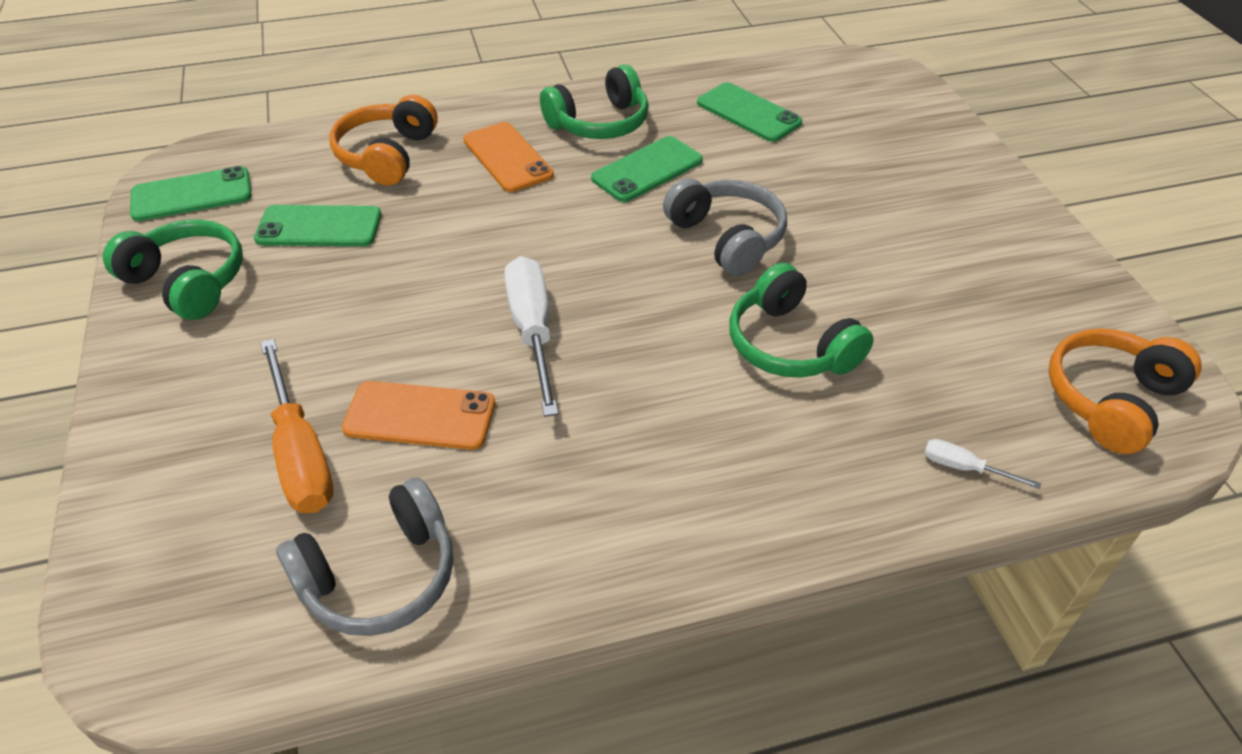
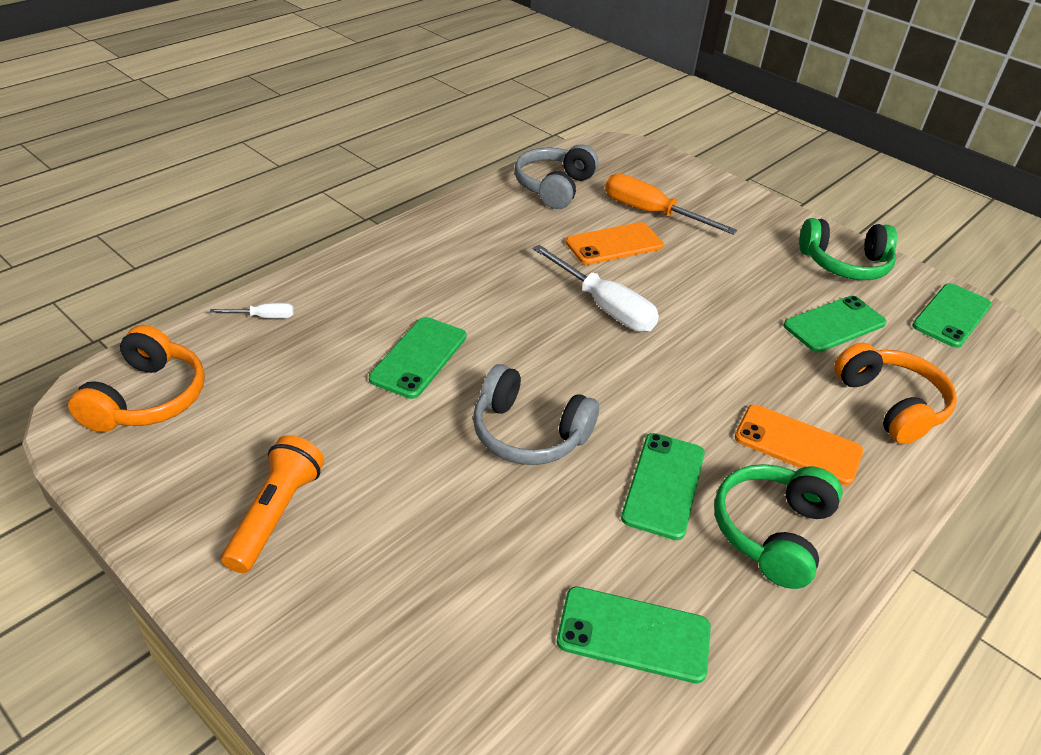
camera: 145 degrees right, 5 degrees down
green headphones [729,263,874,378] -> green phone [369,317,466,399]
none -> orange flashlight [221,435,324,573]

